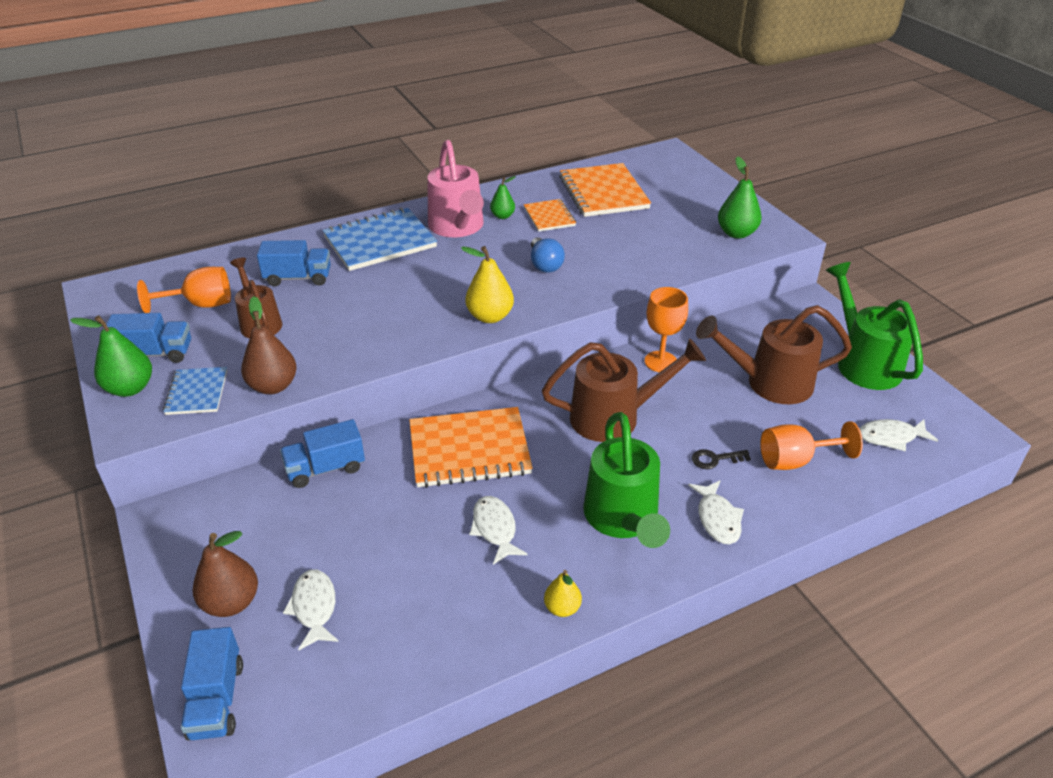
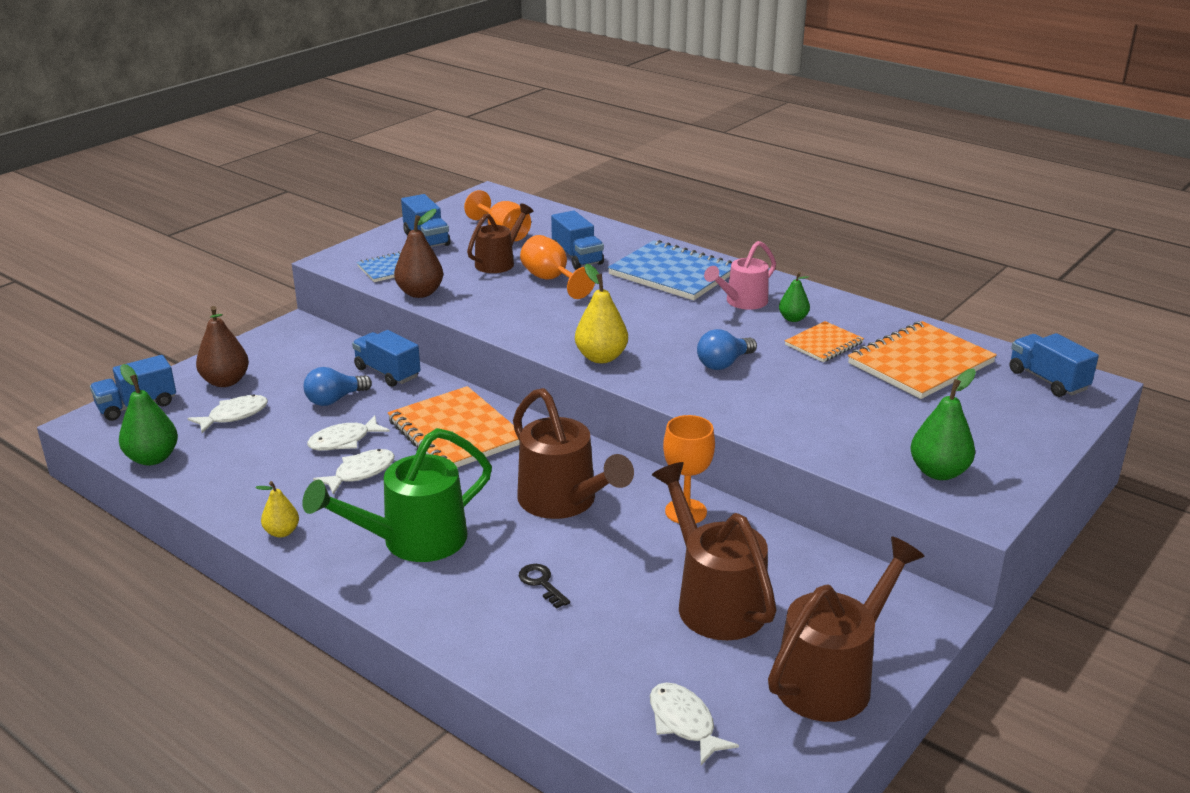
camera: 65 degrees right, 10 degrees down
green pear [70,315,152,397] -> green pear moved to [119,364,178,466]
pink watering can [427,140,484,237] -> pink watering can [704,241,776,310], size x0.63
white fish [688,480,744,544] -> white fish moved to [307,416,390,451]
orange goblet [760,421,863,470] -> orange goblet moved to [520,235,595,299]
green watering can [826,262,923,390] -> brown watering can [768,536,925,722]
none -> blue light bulb [304,367,372,406]
none -> blue truck [1010,333,1099,397]

